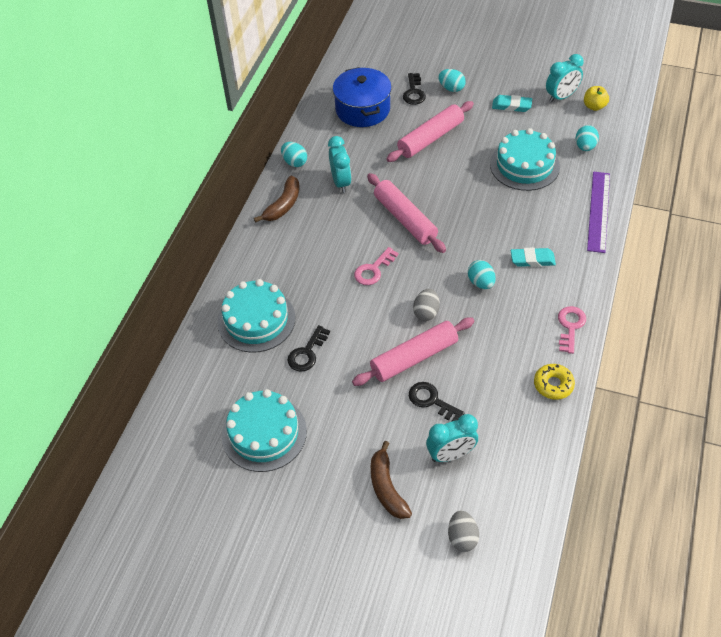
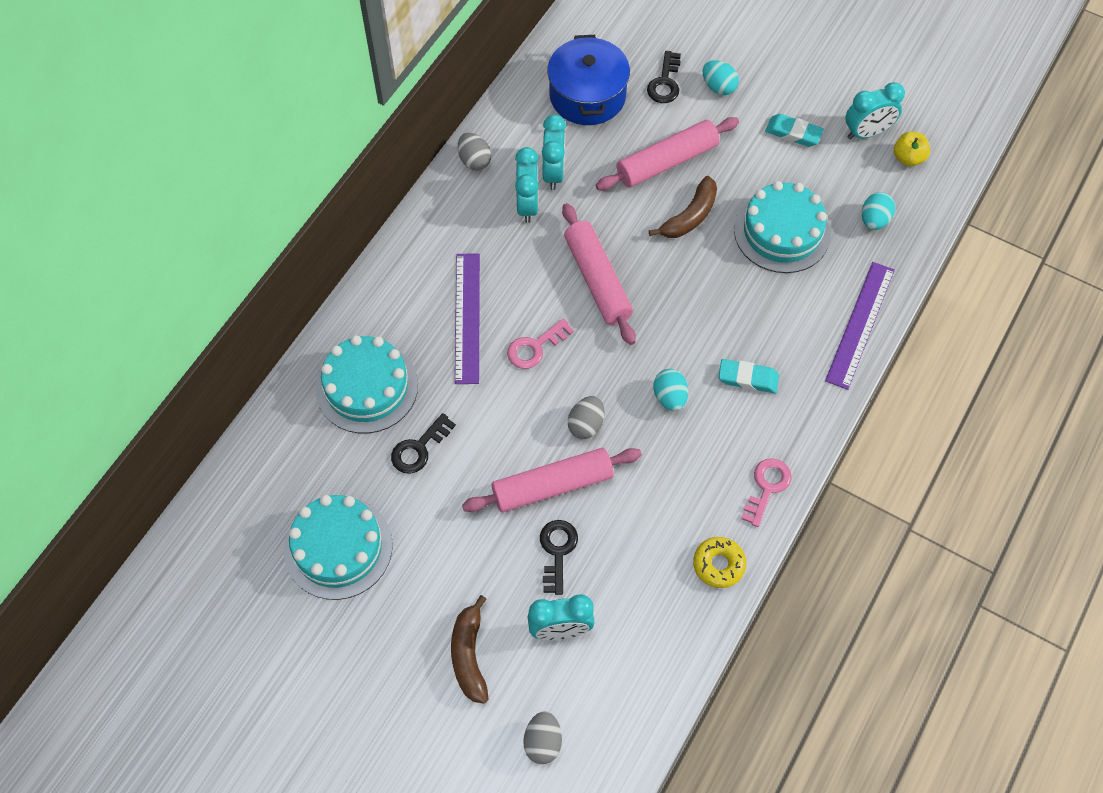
camera: 10 degrees right, 10 degrees up
brown banana [254,176,300,223] -> brown banana moved to [649,176,717,238]
turquoise egg [281,142,307,167] -> grey egg [458,133,491,171]
black key [409,382,465,421] -> black key turned 45 degrees clockwise [540,520,578,595]
none -> purple ruler [455,253,480,384]
none -> turquoise clock [542,114,566,190]

